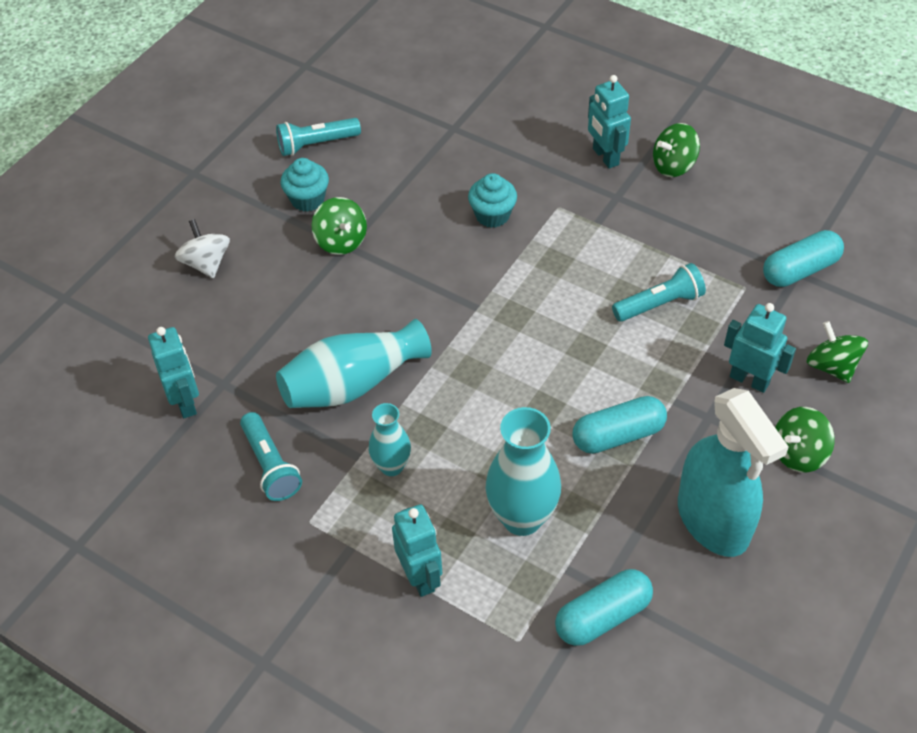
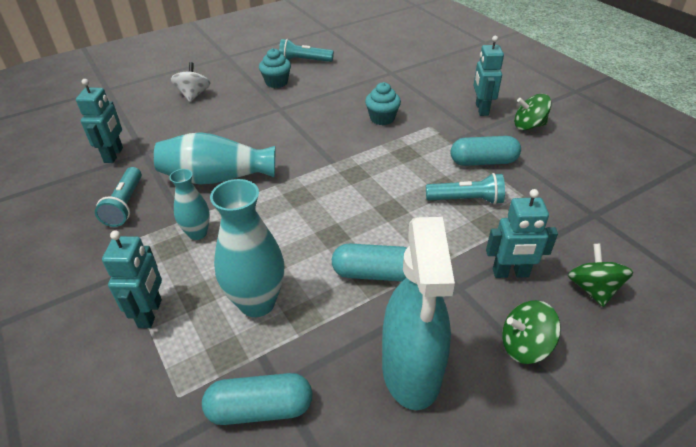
camera: 25 degrees right, 10 degrees down
green spinning top [312,197,367,255] -> none
turquoise robot [724,303,796,393] -> turquoise robot turned 120 degrees clockwise [486,189,558,278]
turquoise capsule [763,230,844,287] -> turquoise capsule moved to [451,136,521,166]

